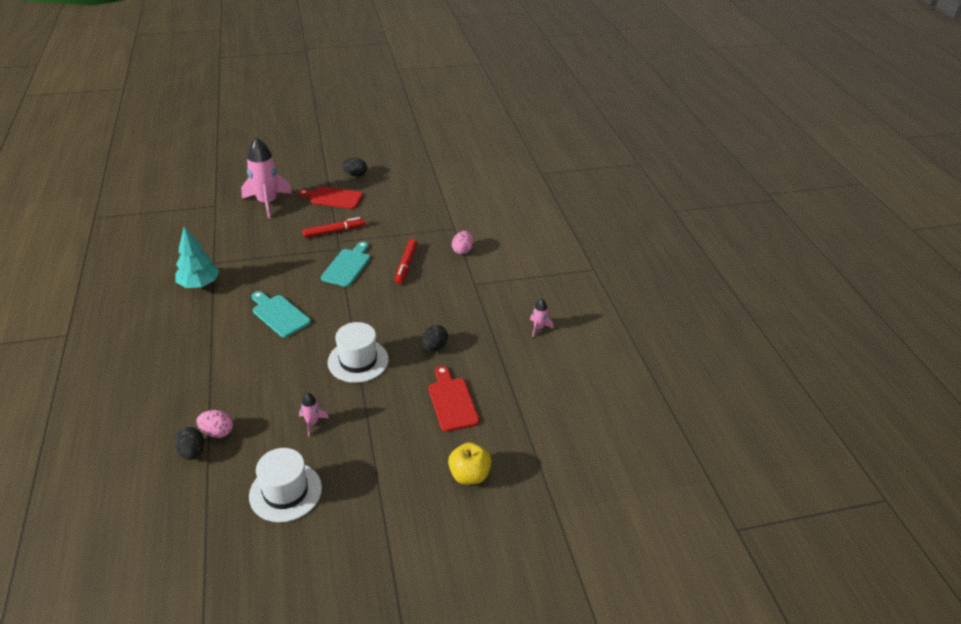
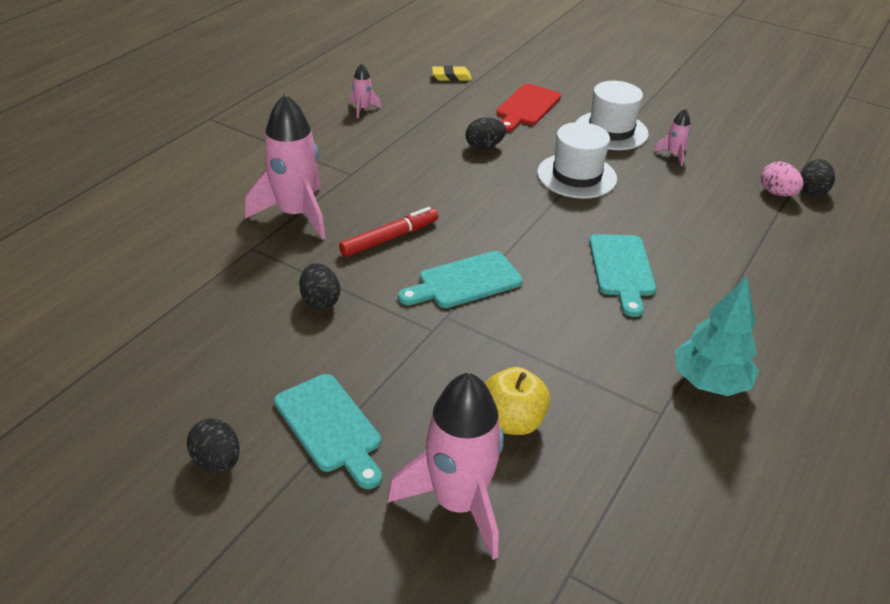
camera: 135 degrees left, 0 degrees up
white hat [249,448,322,522] -> white hat moved to [576,81,649,150]
red cutting board [298,187,363,209] -> turquoise cutting board [274,374,382,489]
red marker [302,217,365,238] -> none
yellow apple [448,442,491,485] -> yellow apple moved to [485,367,550,435]
pink egg [452,231,473,255] -> pink rocket [245,94,326,240]
none -> black egg [299,263,340,310]
none -> yellow eraser [432,66,472,81]

